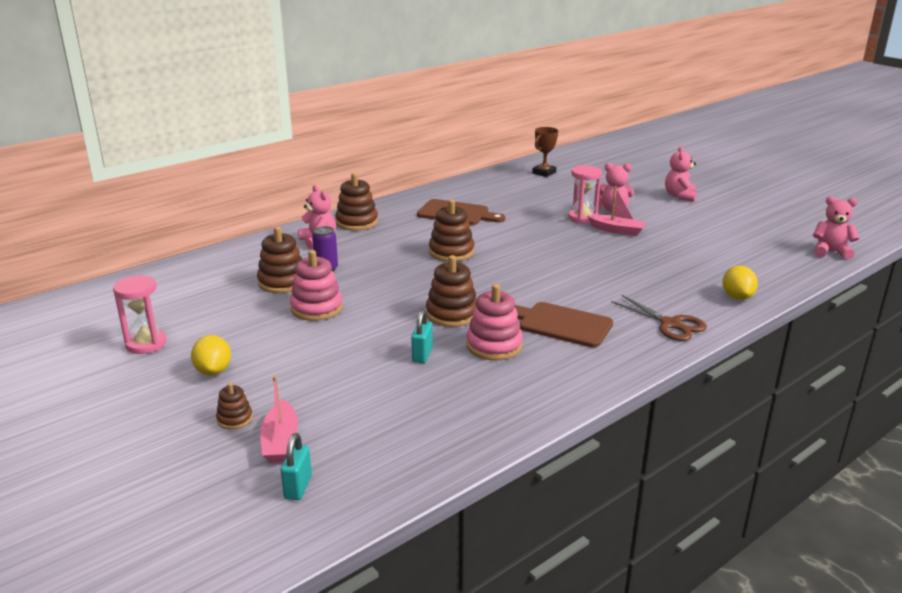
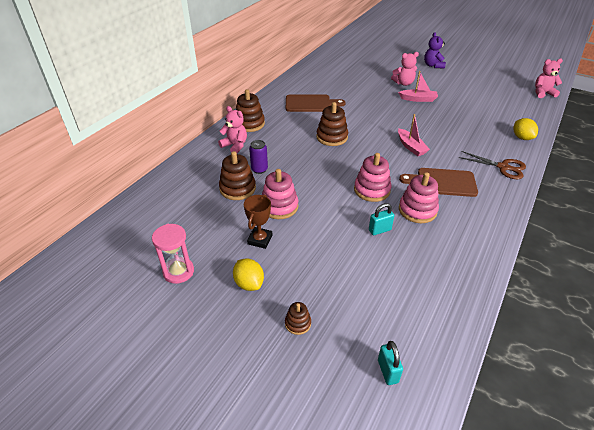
camera: 20 degrees left, 15 degrees up
pink boat [260,376,298,463] -> pink boat moved to [398,114,430,156]
turquoise padlock [411,310,433,363] -> turquoise padlock turned 75 degrees clockwise [369,203,394,235]
brown stacking toy [426,255,477,327] -> pink stacking toy [354,153,391,202]
brown trophy [532,127,558,177] -> brown trophy moved to [244,194,272,249]
pink hourglass [568,165,602,224] -> none
pink teddy bear [665,146,697,202] -> purple teddy bear [424,32,446,68]

